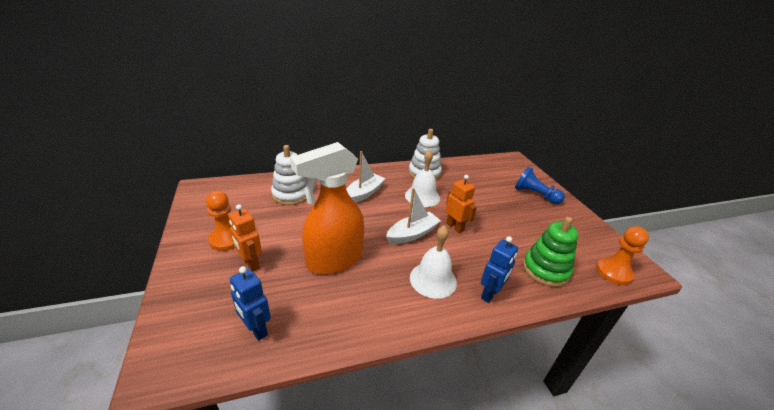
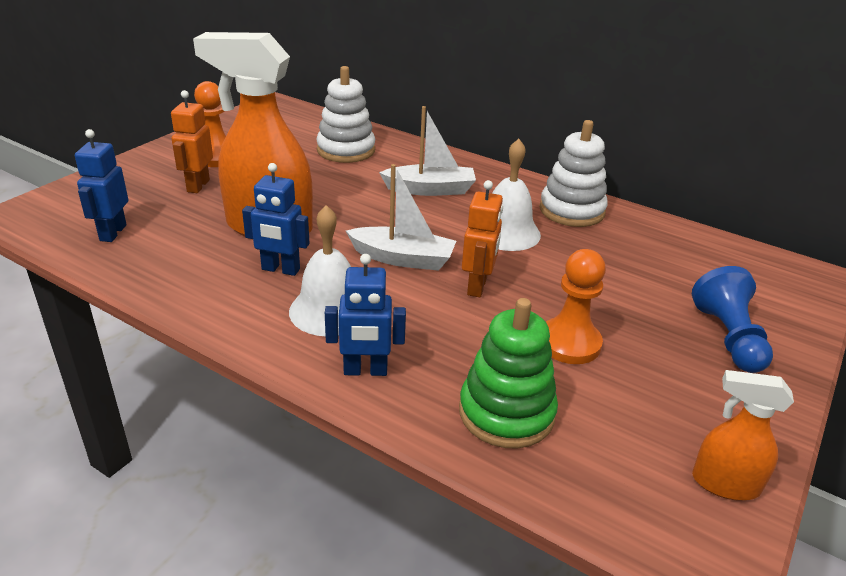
camera: 50 degrees right, 0 degrees up
orange pawn [596,226,649,285] -> orange pawn moved to [546,249,606,364]
none -> blue robot [242,163,310,276]
none -> orange spray bottle [692,370,794,501]

